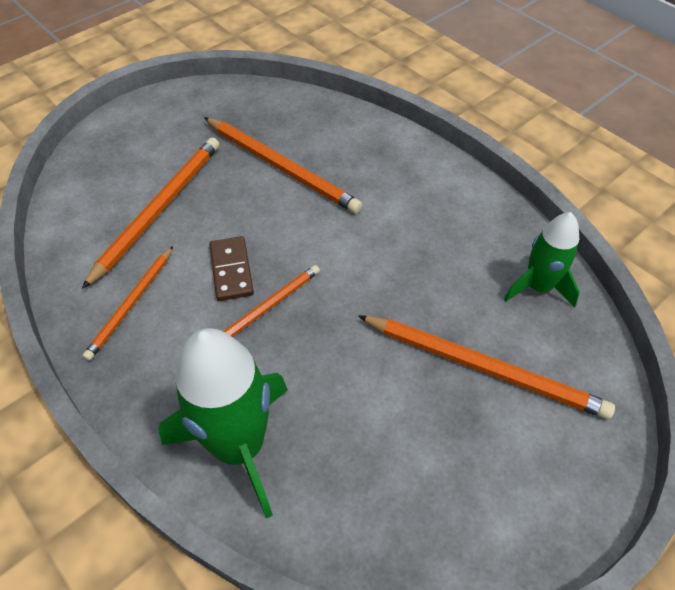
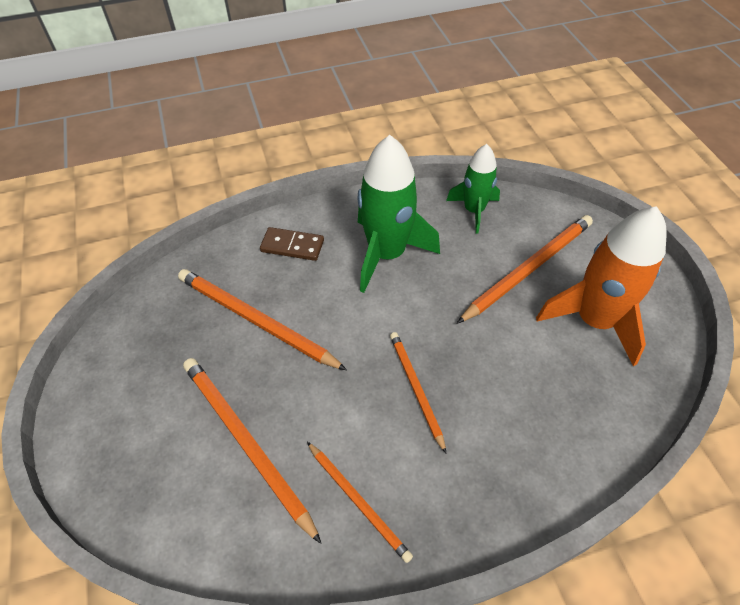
camera: 65 degrees left, 0 degrees up
green rocket [158,328,288,519] -> green rocket moved to [357,135,440,293]
orange pencil [204,117,363,213] -> orange pencil turned 120 degrees counterclockwise [178,269,347,370]
brown domino [209,236,254,301] -> brown domino moved to [260,227,324,261]
none -> orange rocket [536,206,667,366]

